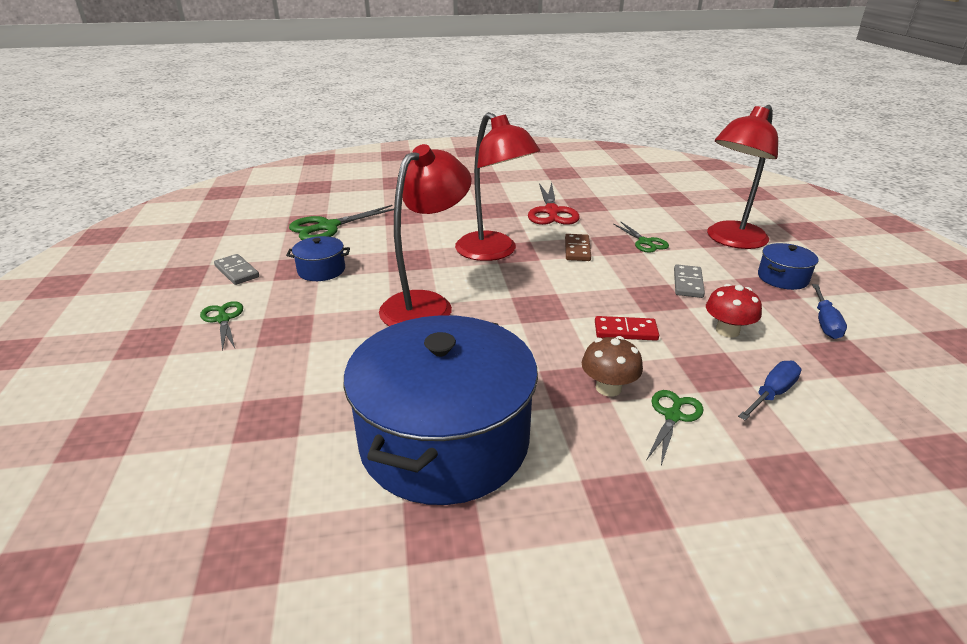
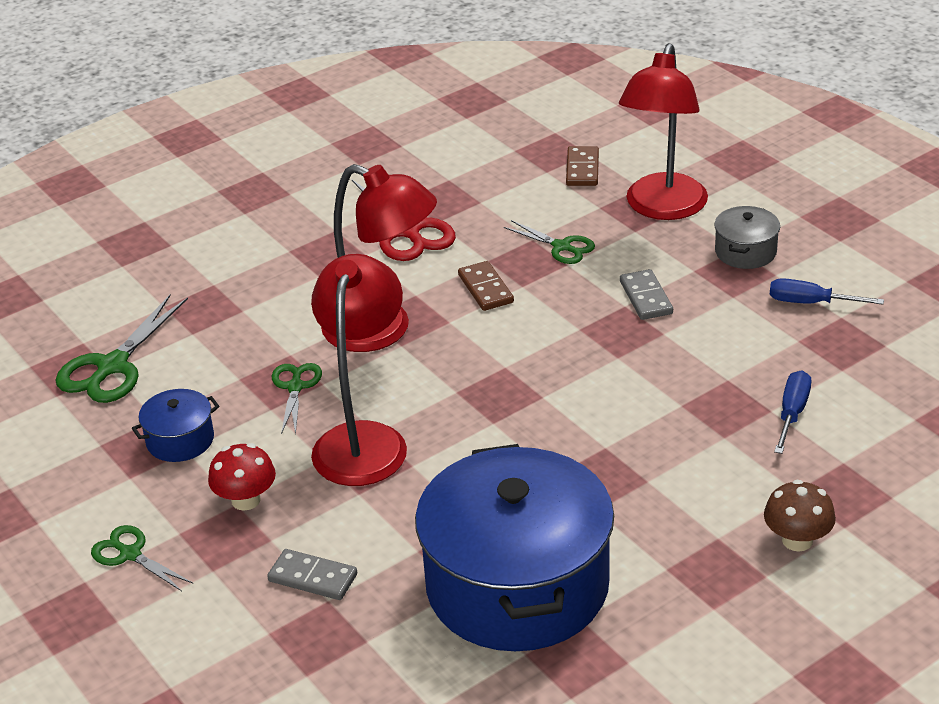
camera: 25 degrees left, 5 degrees up
grey domino [214,254,259,285] -> grey domino moved to [267,549,357,600]
brown mushroom [582,336,643,397] -> brown mushroom moved to [764,480,836,552]
red domino [595,316,659,341] -> none
green scissors [646,390,704,465] -> green scissors moved to [272,363,322,434]
red mushroom [706,284,762,338] -> red mushroom moved to [208,443,276,511]
blue pot [758,243,818,290] -> grey pot [714,206,780,269]
blue screwdriver [812,284,847,339] -> blue screwdriver turned 120 degrees clockwise [770,278,884,305]
none -> brown domino [566,146,599,186]

